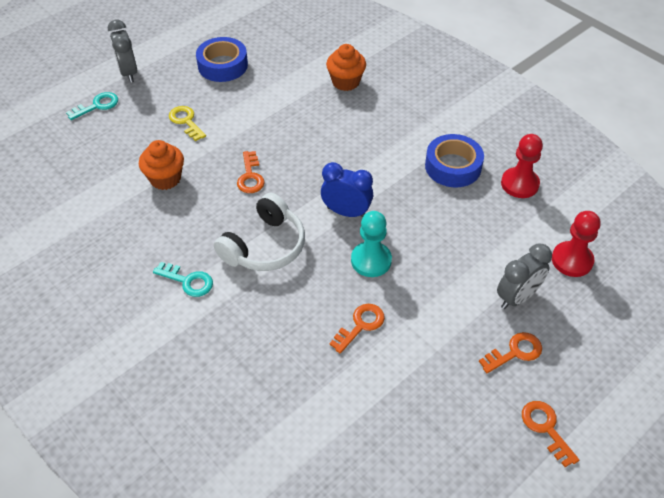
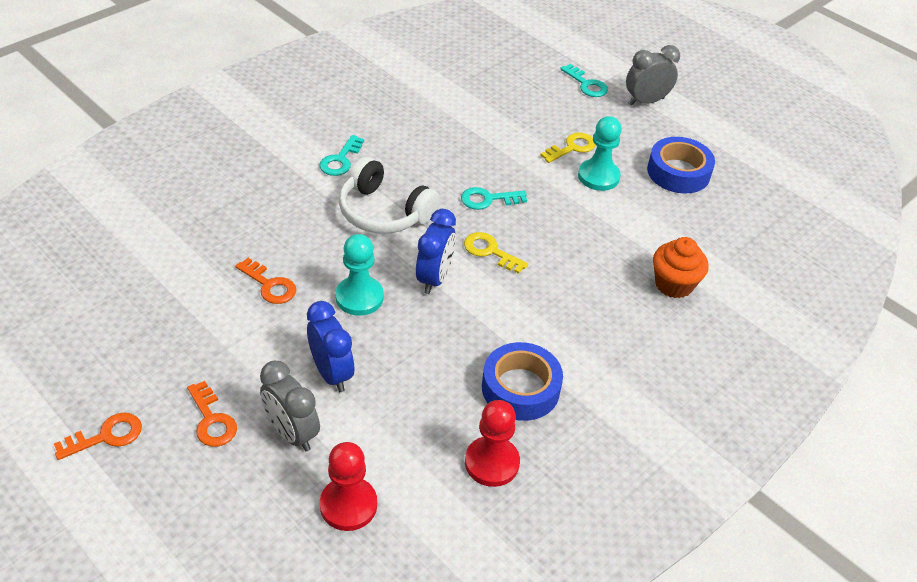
camera: 85 degrees right, 5 degrees down
orange cupcake [139,140,184,190] -> none
orange key [237,151,265,193] -> turquoise key [461,187,527,210]
none -> blue clock [307,301,355,392]
none -> yellow key [464,232,528,274]
none -> turquoise pawn [578,116,622,191]

